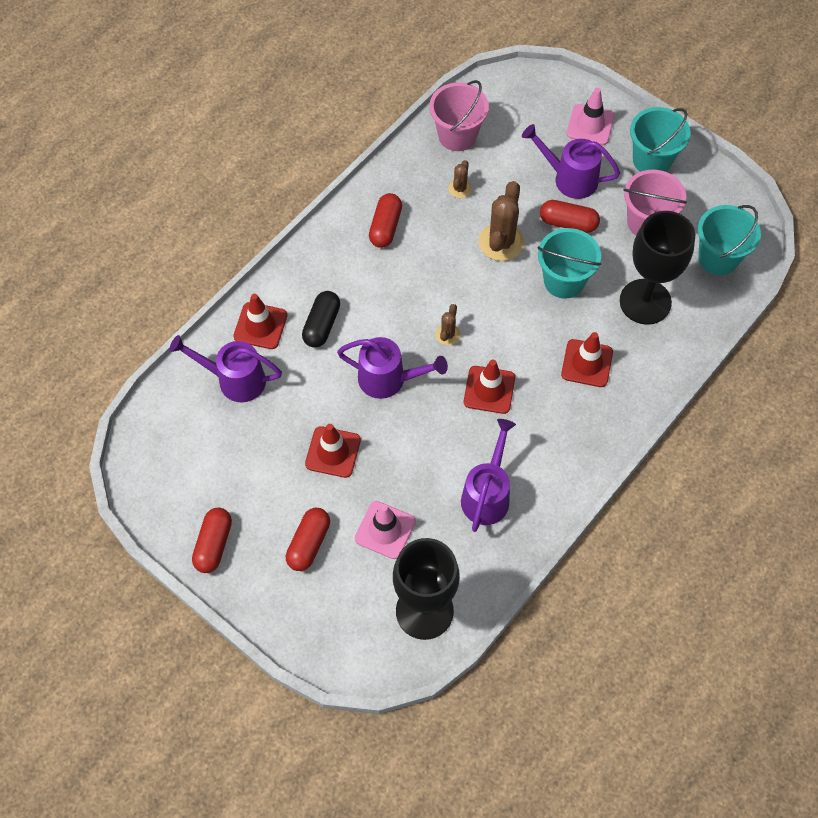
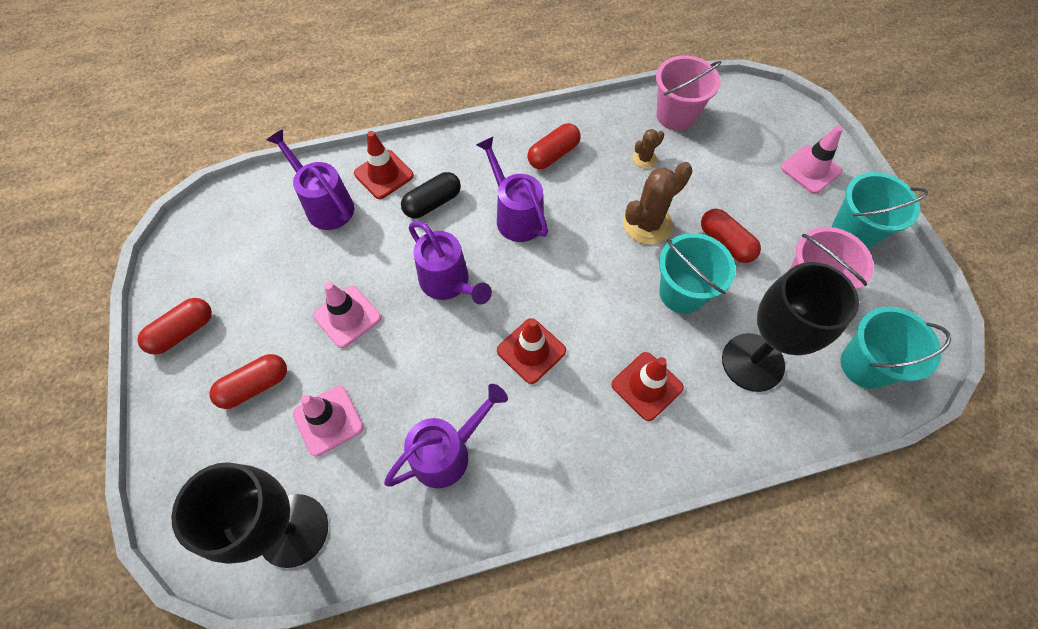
camera: 35 degrees right, 0 degrees up
red traffic cone [305,424,361,478] -> pink traffic cone [313,282,381,348]
brown cactus [436,304,460,345] -> none
purple watering can [522,124,620,199] -> purple watering can moved to [476,136,548,242]

